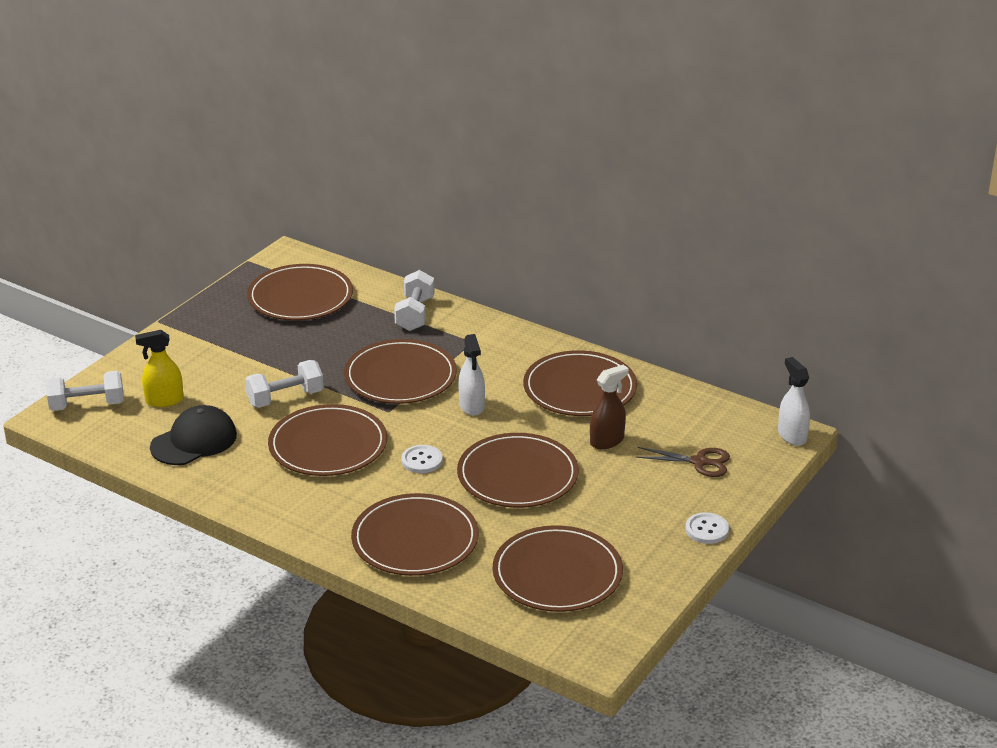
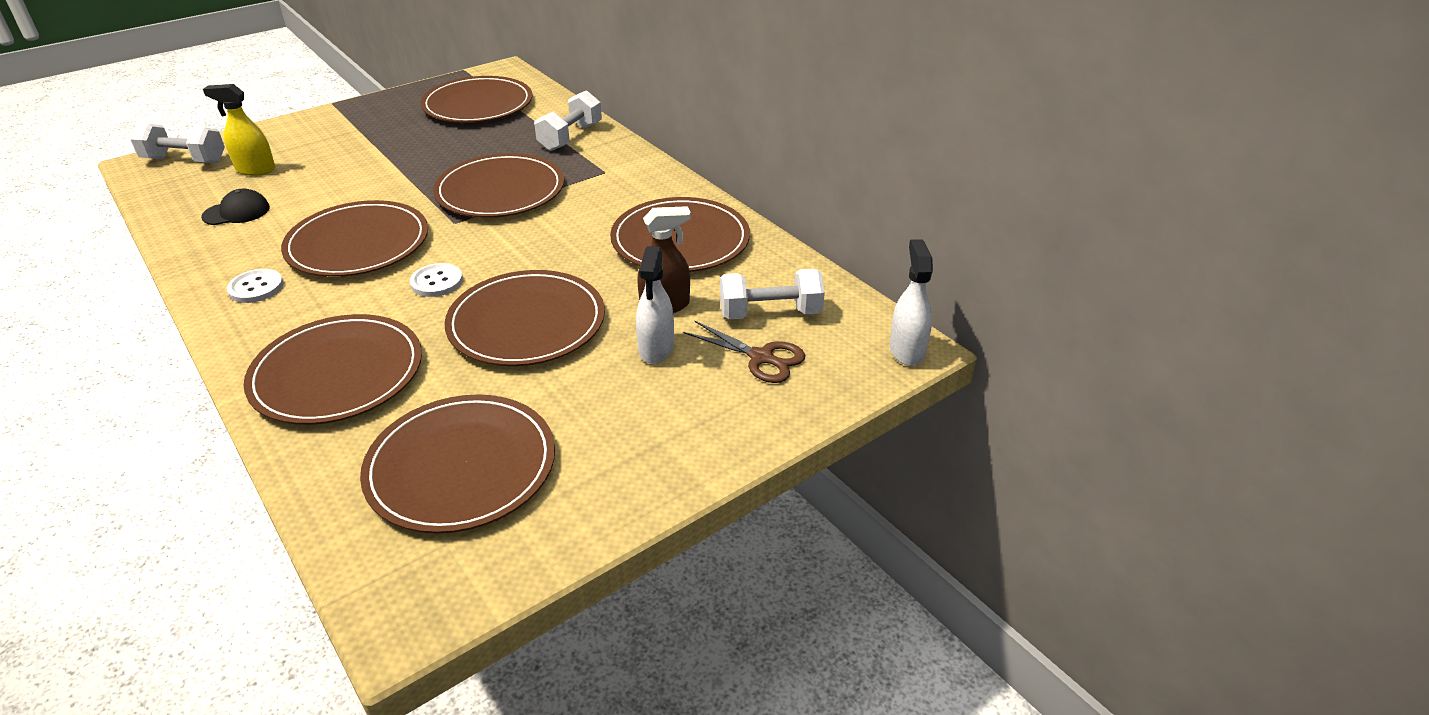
camera: 20 degrees right, 5 degrees up
black cap [150,405,237,465] -> black cap [201,189,270,225], size x0.62
white dumbbell [245,360,324,408] -> white dumbbell moved to [720,269,825,319]
white spray bottle [459,334,485,416] -> white spray bottle moved to [636,246,674,364]
white button [685,512,729,544] -> white button moved to [227,269,284,303]

